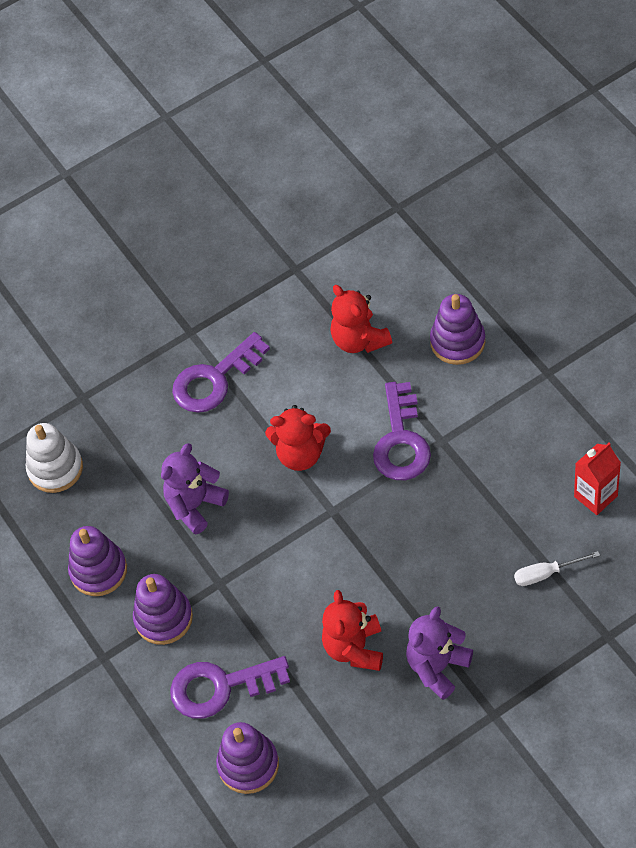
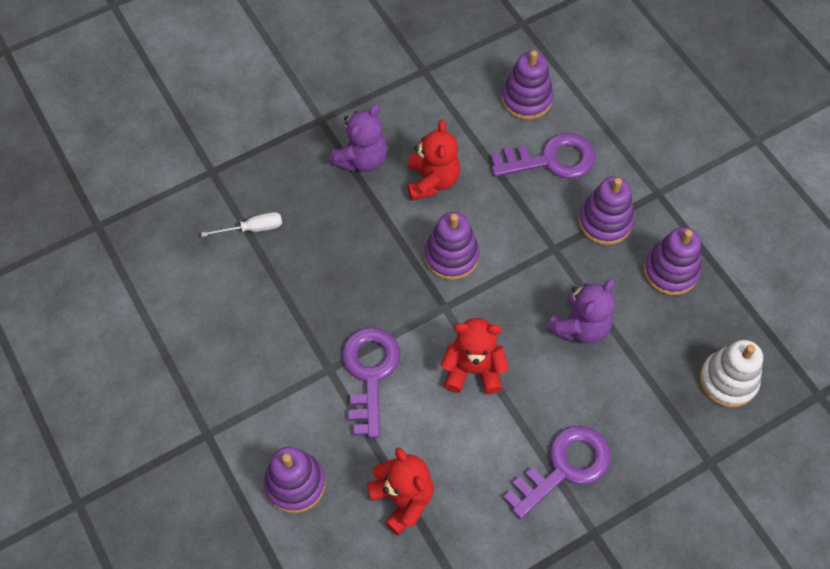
camera: 175 degrees right, 5 degrees up
red carton [574,443,621,515] -> none
none -> purple stacking toy [424,212,480,280]

